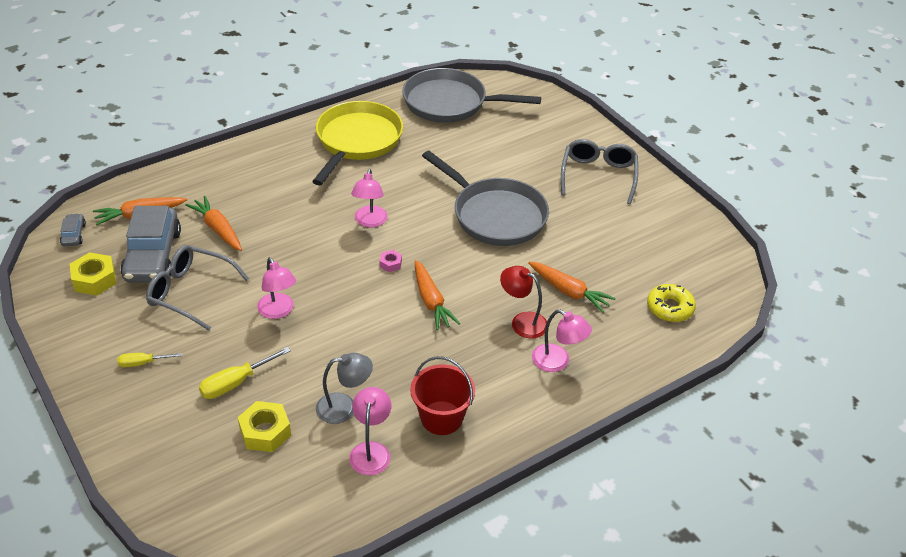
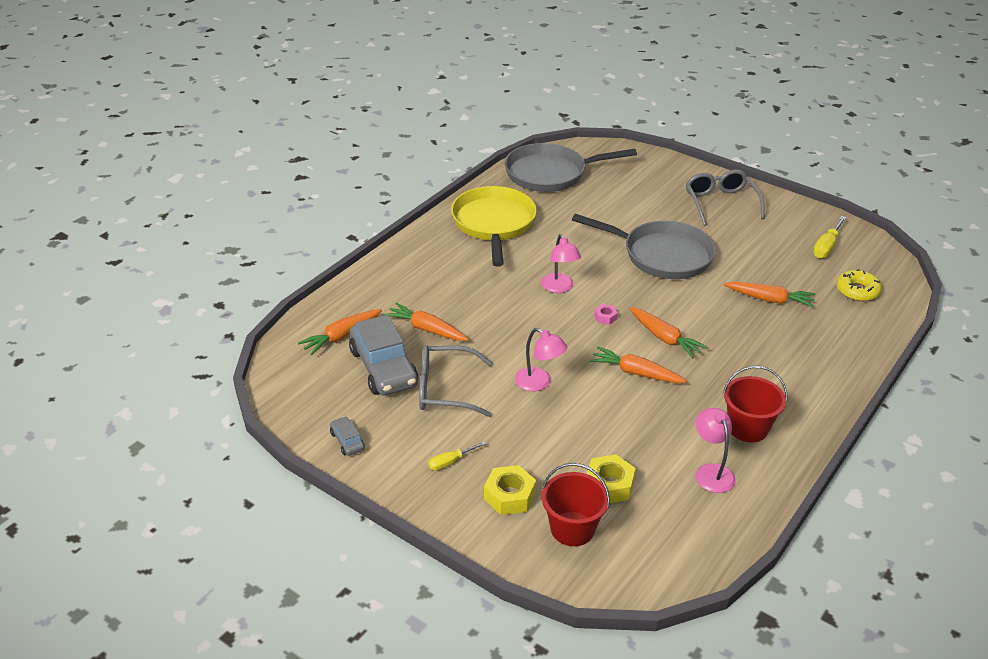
camera: 20 degrees left, 5 degrees down
grey car [60,213,86,246] -> grey car moved to [330,417,365,456]
yellow nut [70,252,117,296] -> yellow nut moved to [484,465,536,515]
yellow screwdriver [199,347,291,399] -> yellow screwdriver moved to [813,216,847,259]
grey lamp [316,353,373,424] -> none
red lamp [500,266,547,338] -> none
pink lamp [532,310,592,372] -> none
none -> red bucket [542,463,610,546]
none -> orange carrot [590,347,687,383]

